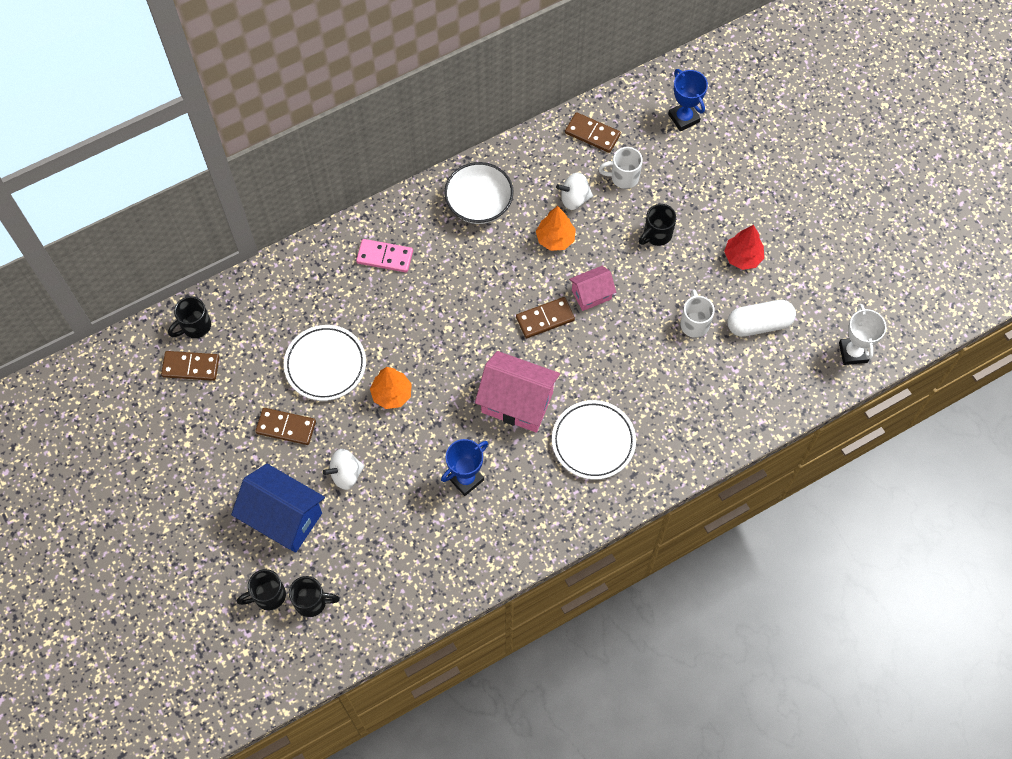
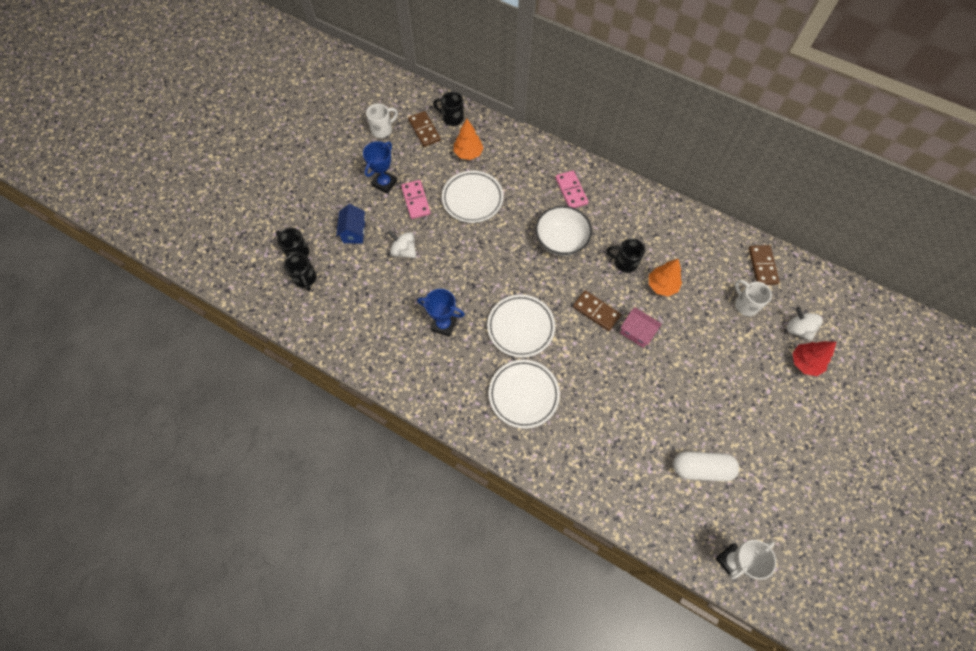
camera: 60 degrees right, 0 degrees up
blue house [231,464,325,553] -> blue house [336,204,365,243], size x0.56
brown domino [255,408,316,445] -> pink domino [401,180,431,219]
orange tree [370,367,412,409] -> orange tree moved to [453,119,483,160]
white bowl [444,162,514,224] -> white bowl moved to [535,206,592,256]
pink house [475,351,560,433] -> white plate [487,295,555,358]
white spinning top [556,172,593,210] -> white spinning top moved to [787,307,823,341]
black mug [639,204,677,246] -> black mug moved to [606,238,645,273]
blue trophy [668,69,708,131] -> blue trophy moved to [363,141,397,194]
white mug [680,289,715,338] -> white mug moved to [366,104,398,138]
red tree [724,225,764,270] -> red tree moved to [792,341,836,376]
white capsule [727,300,796,337] -> white capsule turned 45 degrees counterclockwise [673,451,739,481]

